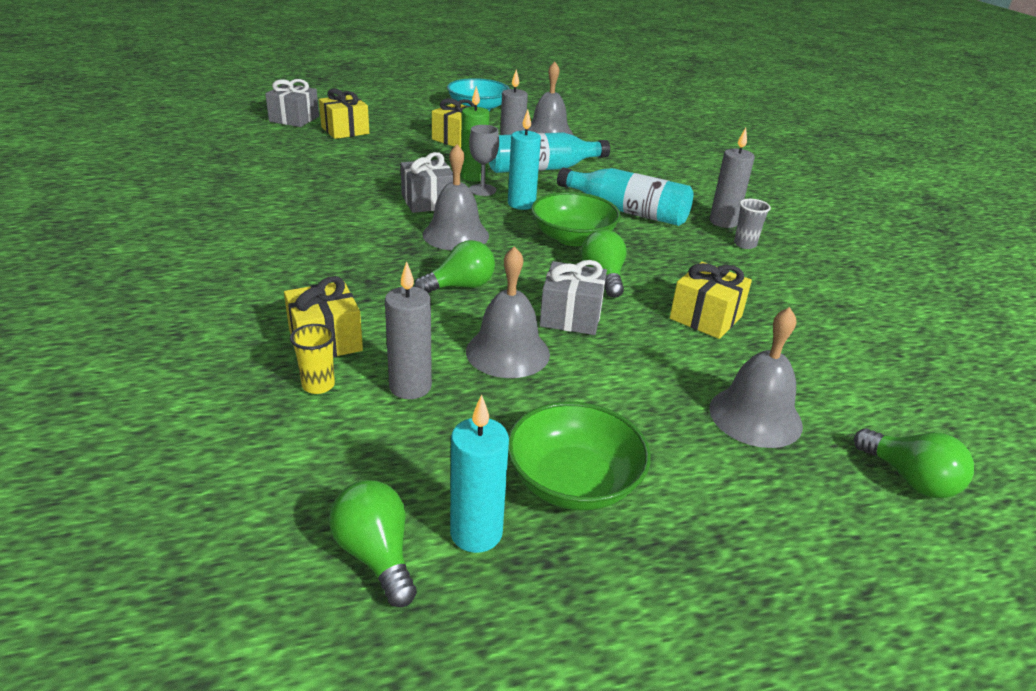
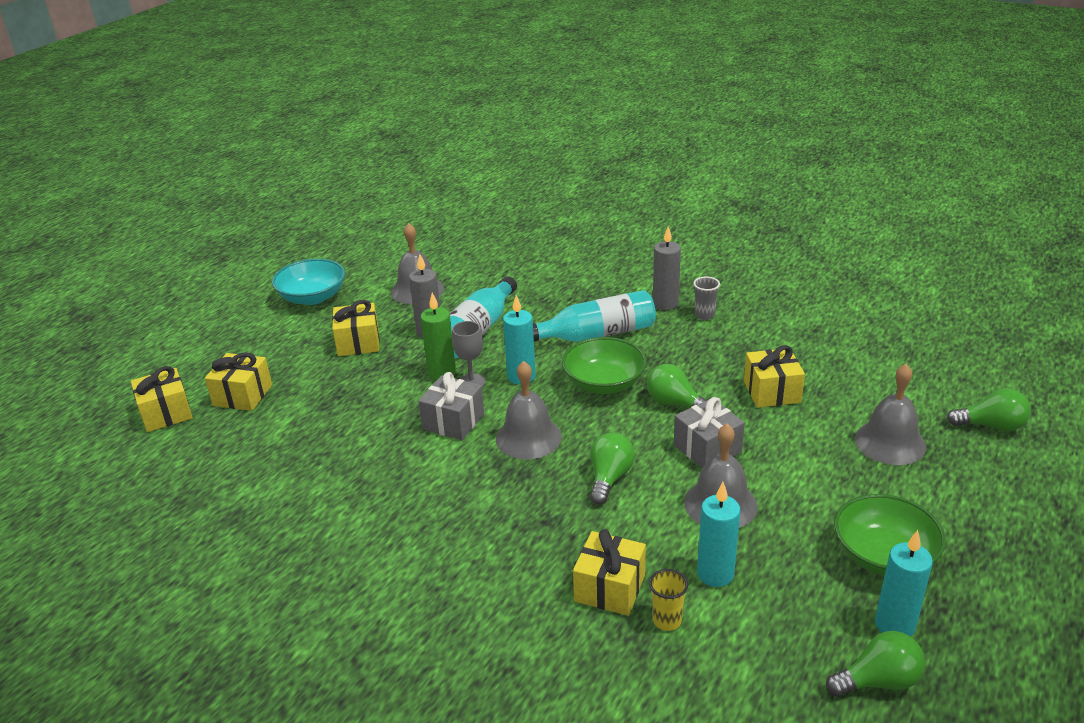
camera: 40 degrees left, 0 degrees up
grey gift [265,79,319,127] -> yellow gift [131,366,193,432]
green light bulb [329,480,417,607] -> green light bulb turned 150 degrees clockwise [826,631,925,697]
grey candle [385,261,432,399] -> turquoise candle [697,482,740,587]

